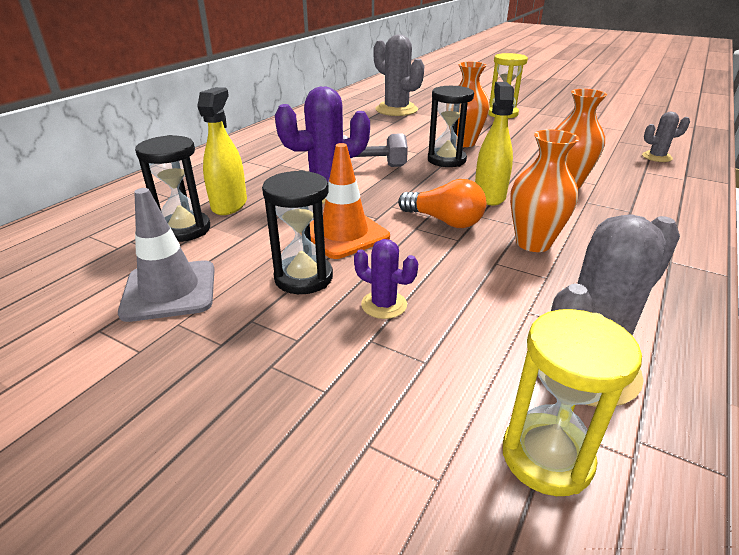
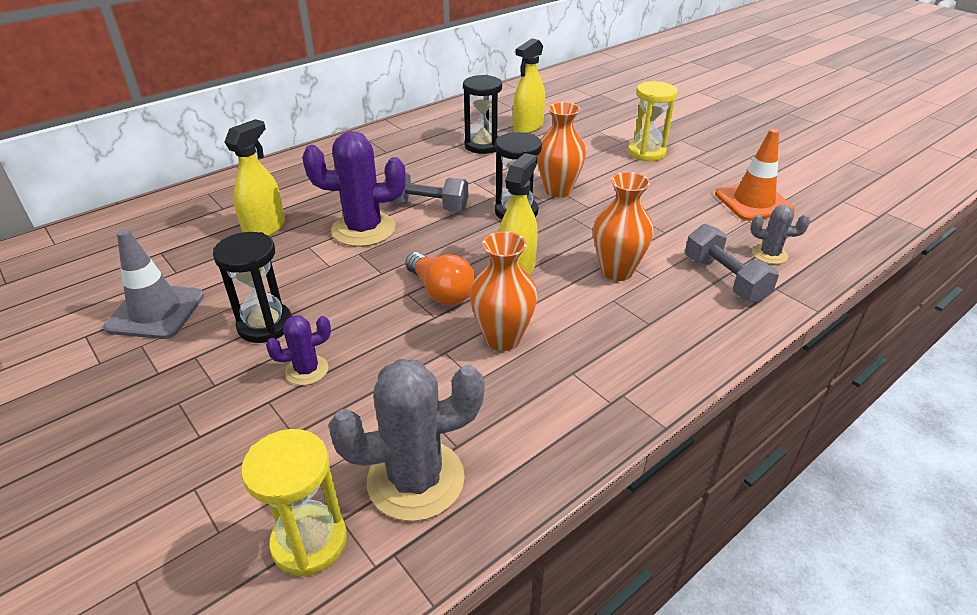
camera: 20 degrees right, 5 degrees up
black hourglass [135,135,210,242] -> black hourglass moved to [463,75,502,154]
orange traffic cone [310,143,390,259] -> orange traffic cone moved to [715,129,795,221]
purple cactus [354,239,418,319] -> purple cactus turned 75 degrees counterclockwise [266,315,331,385]
grey cactus [373,34,424,116] -> yellow spray bottle [513,38,545,133]
none -> grey dumbbell [685,224,779,303]

